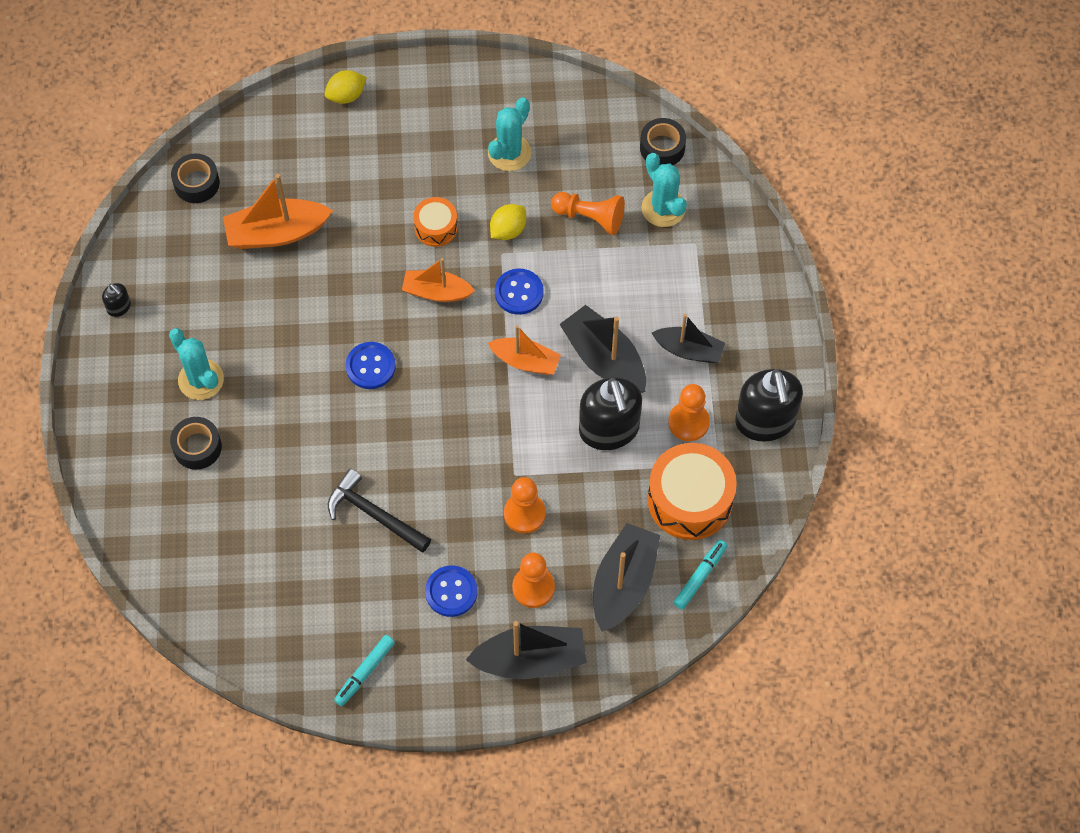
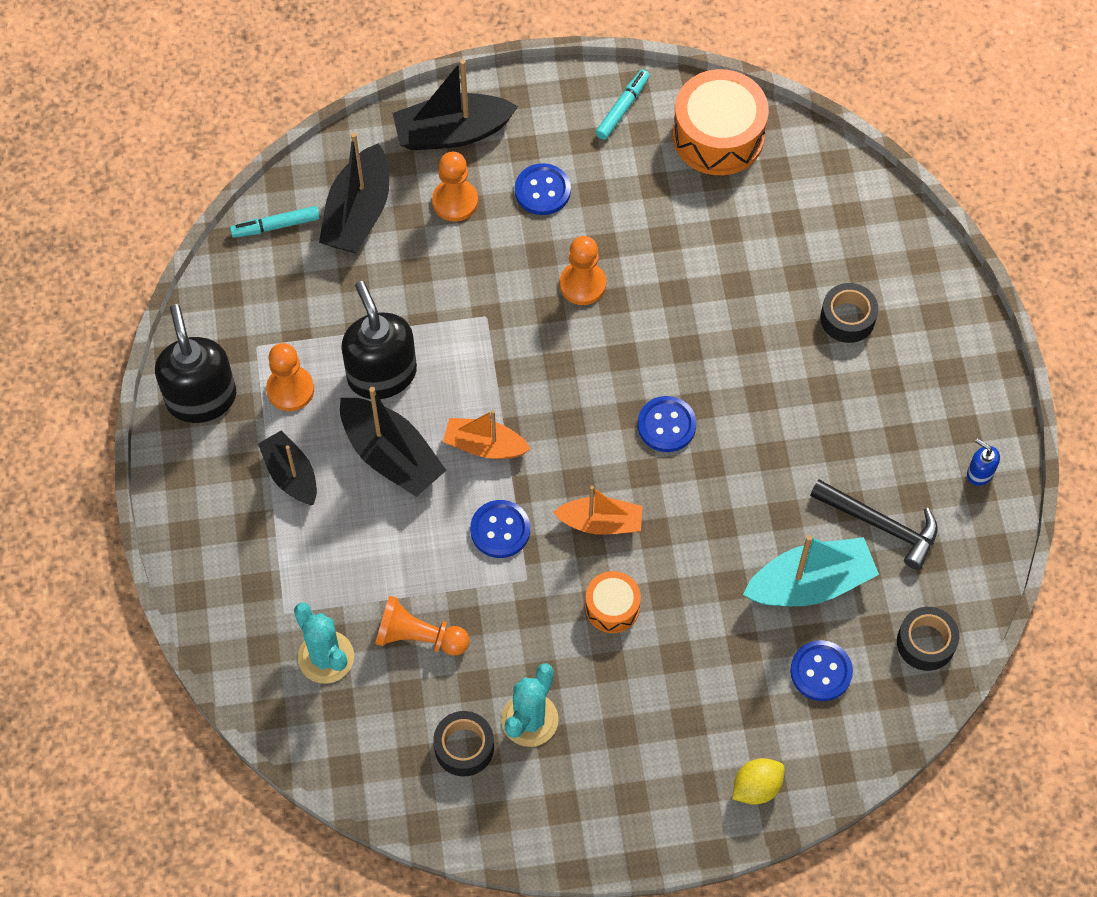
camera: 175 degrees right, 0 degrees up
black soap dispenser [102,283,131,317] -> blue soap dispenser [967,438,1000,486]
turquoise cactus [169,328,224,400] -> none
orange boat [223,174,333,249] -> turquoise boat [743,535,879,606]
black hammer [328,468,431,553] -> black hammer moved to [810,479,938,570]
yellow lemon [490,204,526,240] -> none
orange pawn [504,477,546,534] -> orange pawn moved to [560,236,606,305]
black tape [640,118,686,165] -> black tape moved to [433,711,494,776]
orange drum [648,443,737,540] -> orange drum moved to [673,69,769,175]
black boat [652,314,725,363] -> black boat turned 45 degrees clockwise [258,431,317,505]
turquoise marker [673,540,728,610] -> turquoise marker turned 45 degrees clockwise [230,206,320,238]
none -> blue button [790,640,853,701]

